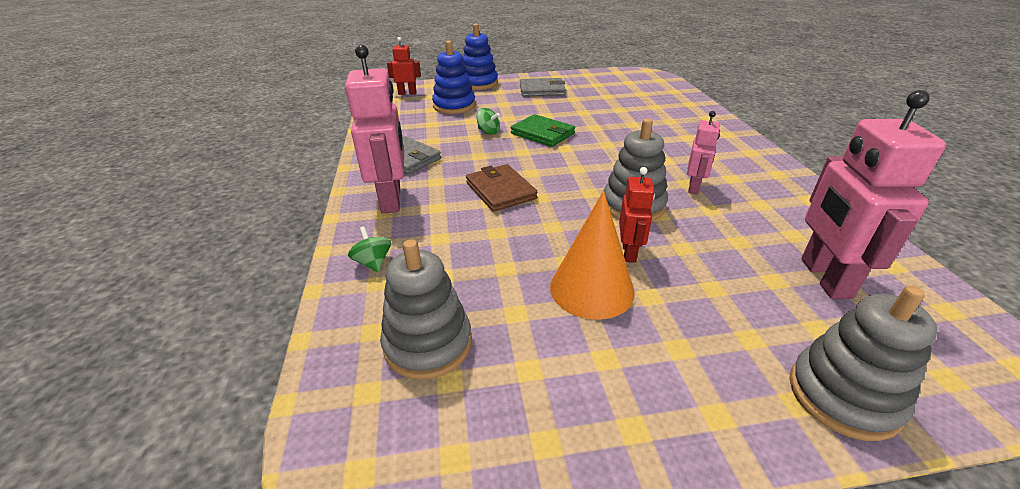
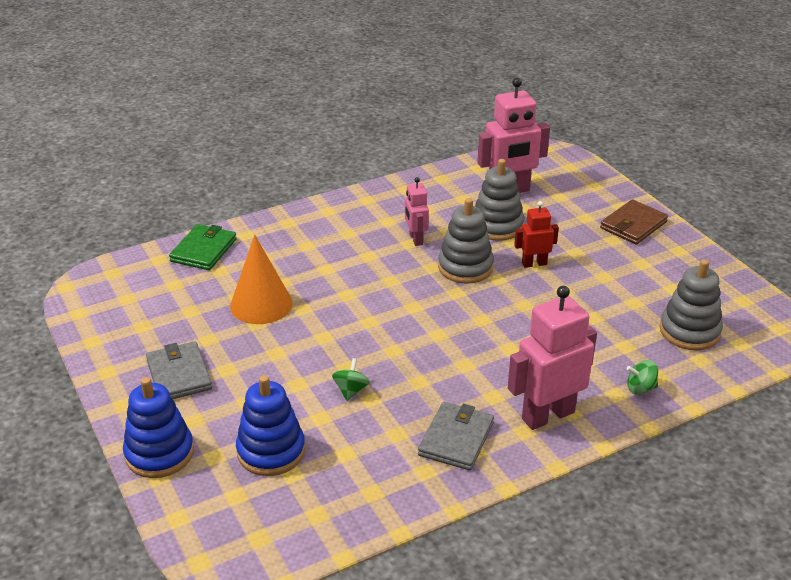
camera: 110 degrees left, 0 degrees up
green spinning top [348,227,391,272] -> green spinning top turned 45 degrees clockwise [627,360,658,395]
red robot [387,37,421,95] -> none
brown wallet [466,164,537,212] -> brown wallet moved to [600,199,668,244]
green wallet [511,114,575,147] -> green wallet moved to [169,224,237,270]
orange cone [550,191,635,320] -> orange cone moved to [230,235,293,324]
pink robot [687,111,720,194] -> pink robot turned 105 degrees counterclockwise [405,177,429,246]
grey stacking toy [790,286,937,441] -> grey stacking toy moved to [475,159,524,241]

